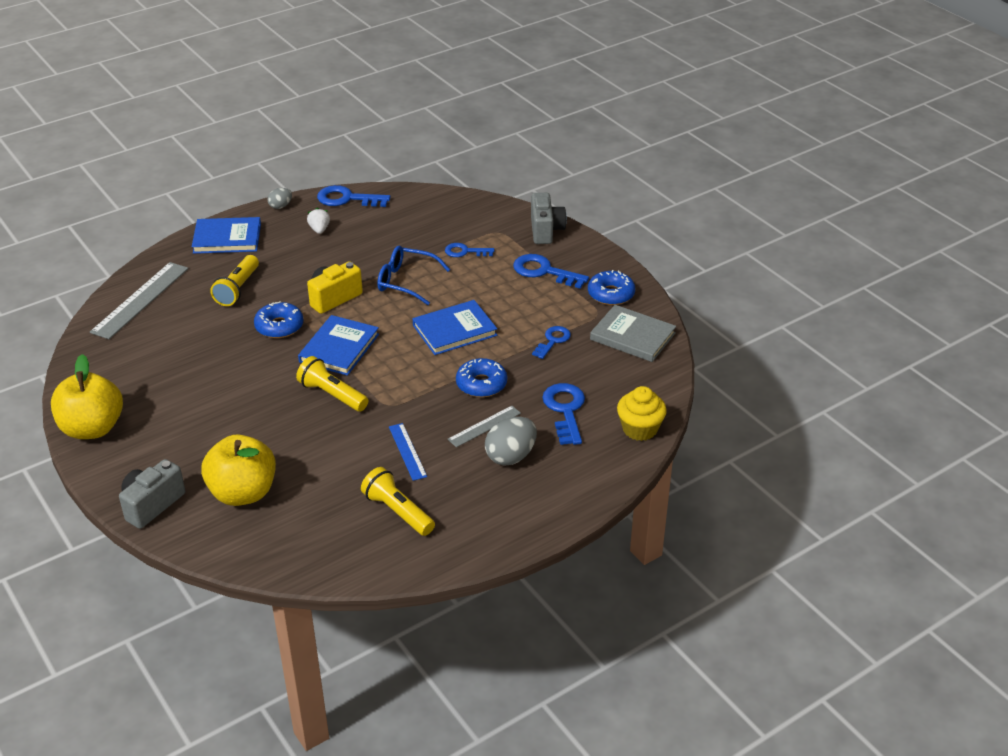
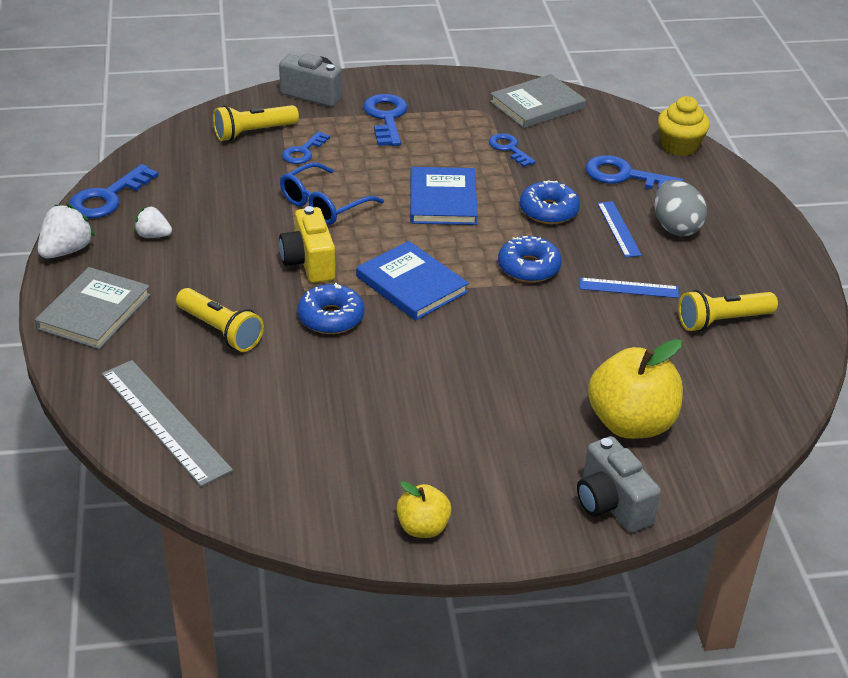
camera: 65 degrees left, 0 degrees up
yellow apple [51,354,123,439] -> yellow apple [396,481,452,538], size x0.54
blue book [192,217,261,254] -> grey book [35,267,151,349]
grey egg [268,188,292,209] -> white strawberry [38,203,95,258]
yellow flashlight [296,356,368,411] -> yellow flashlight moved to [213,105,299,141]
grey ruler [448,406,521,447] -> blue ruler [597,201,642,258]
blue key [513,254,589,289] -> blue key turned 120 degrees clockwise [363,94,408,146]
blue donut [588,270,635,305] -> blue donut moved to [498,236,562,283]

